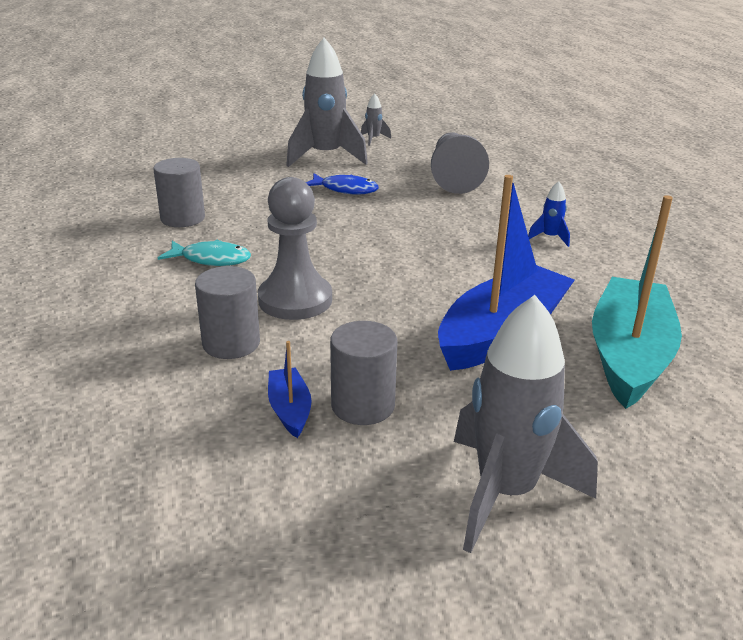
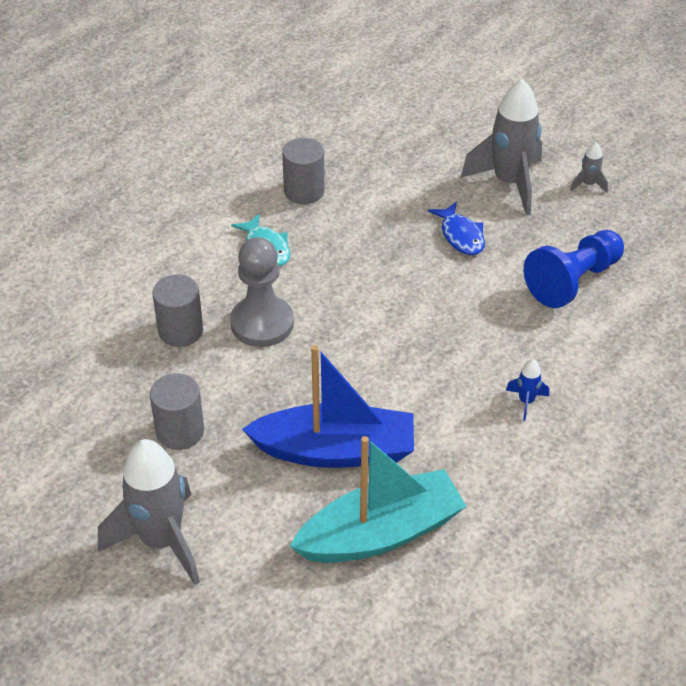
camera: 50 degrees right, 15 degrees up
blue boat [268,341,312,438] -> none
grey pawn [431,132,489,194] -> blue pawn [524,230,624,308]

